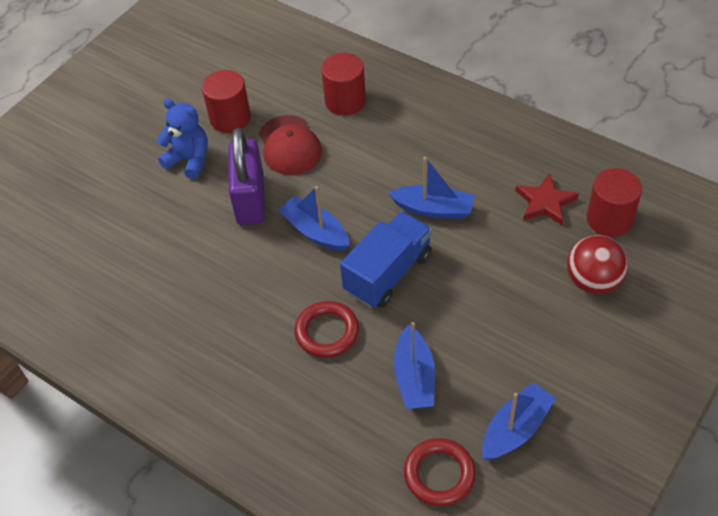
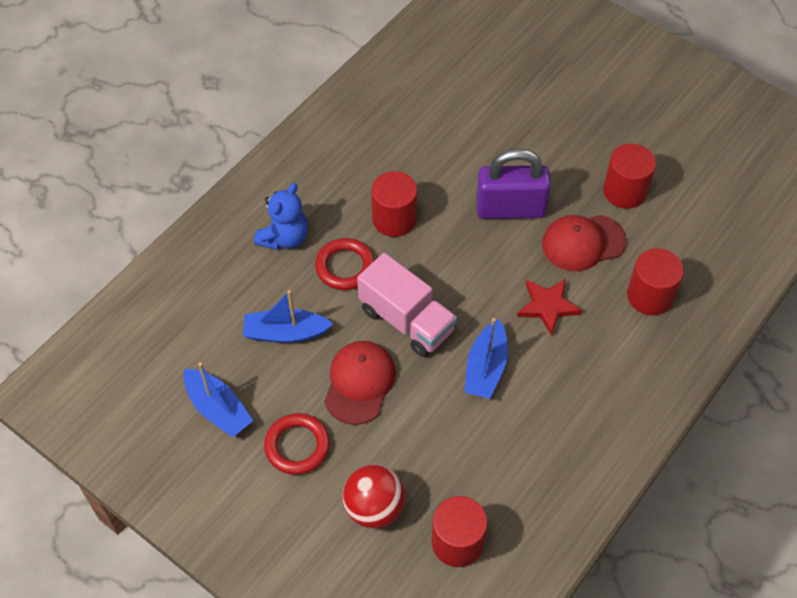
camera: 90 degrees right, 5 degrees up
blue teddy bear [157,99,208,179] -> blue teddy bear moved to [254,183,308,250]
blue boat [278,186,350,251] -> none
blue truck [340,211,432,308] -> pink truck [357,253,457,357]
red ring [404,438,476,506] -> red ring moved to [264,413,330,475]
red star [515,173,579,226] -> red star moved to [517,279,582,336]
none -> red cap [324,341,396,425]
none -> red cylinder [371,171,417,237]

